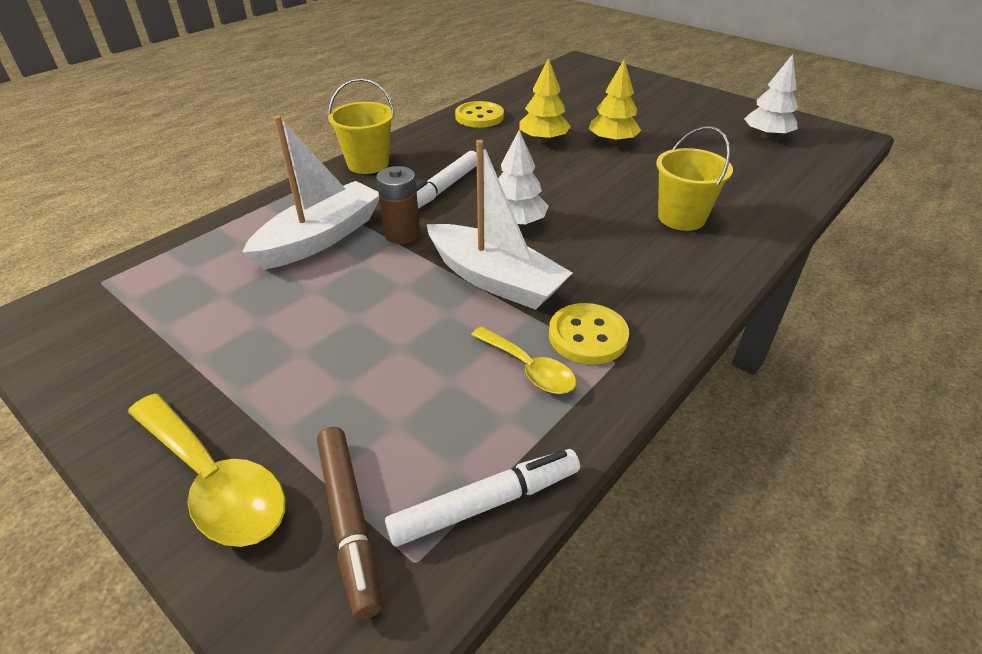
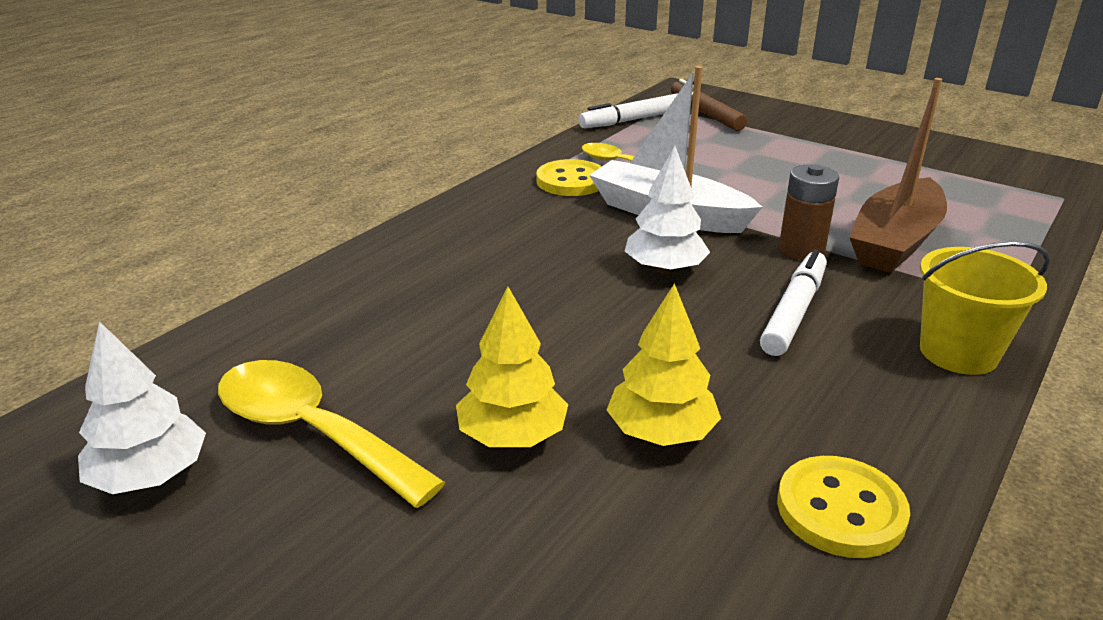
camera: 175 degrees right, 10 degrees down
yellow spoon [128,393,286,547] -> yellow spoon moved to [218,360,445,508]
white boat [242,116,379,269] -> brown boat [849,78,947,273]
yellow bucket [656,126,733,231] -> none

